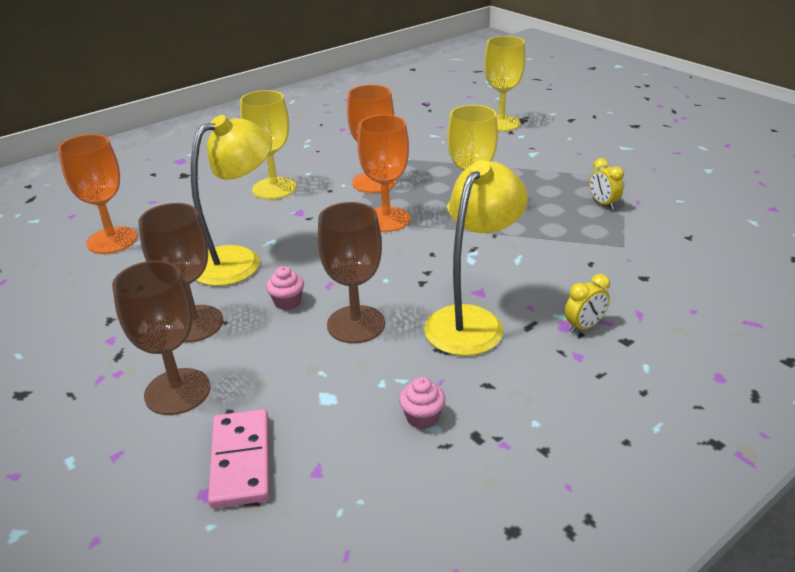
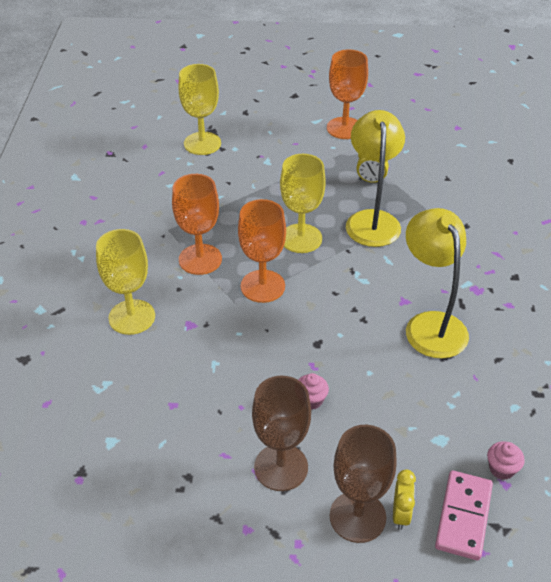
camera: 50 degrees left, 10 degrees up
orange goblet [58,134,137,254] -> orange goblet moved to [327,49,368,139]
yellow lamp [191,115,272,286] -> yellow lamp moved to [346,110,405,247]
pink domino [208,409,270,508] -> pink domino turned 75 degrees clockwise [435,470,493,560]
brown goblet [318,202,385,343] -> none
pink cupcake [399,377,445,429] -> pink cupcake moved to [487,441,525,480]
yellow clock [565,274,610,333] -> yellow clock moved to [393,470,416,530]

